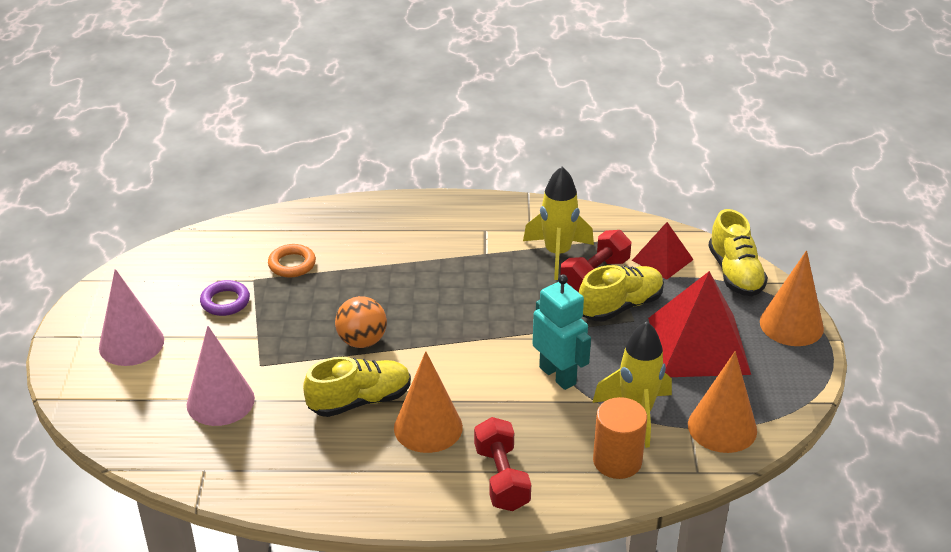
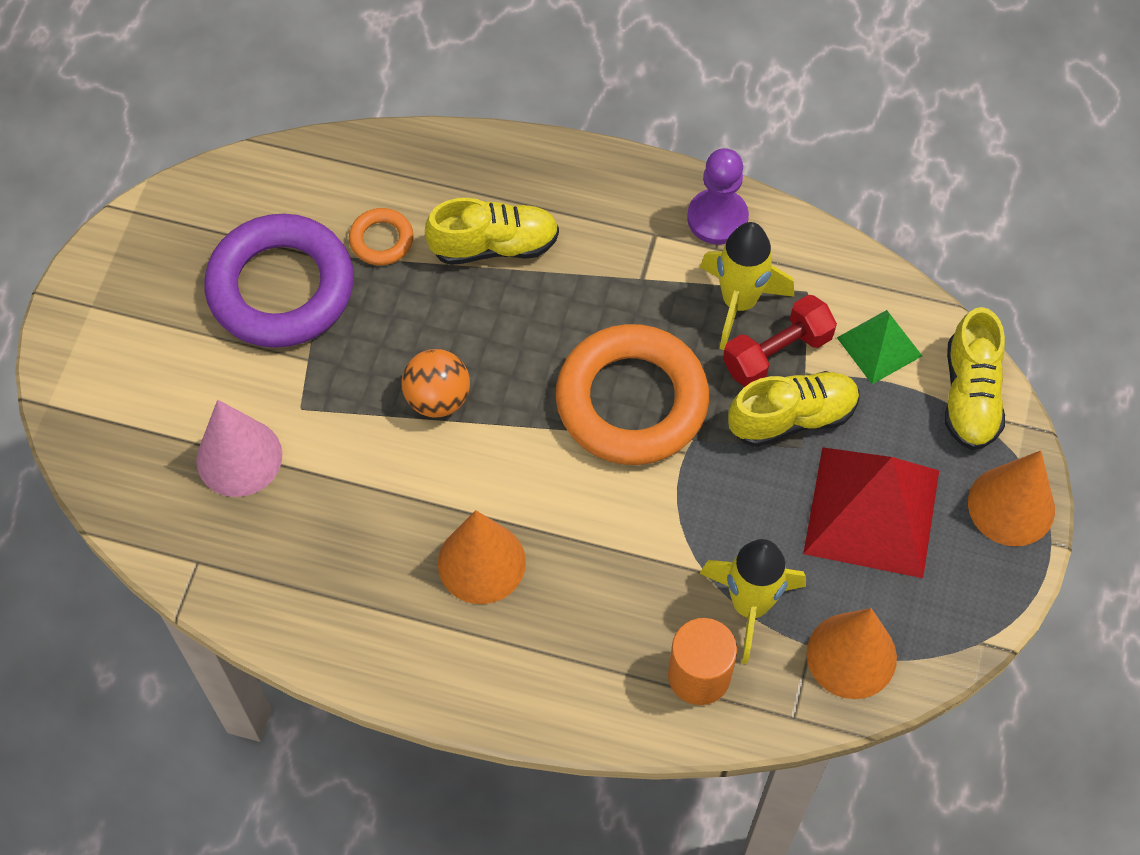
camera: 15 degrees right, 25 degrees up
pink cone [99,269,164,366] -> none
purple ring [200,280,250,316] -> purple ring [204,214,354,348], size x2.27
yellow shoe [303,357,411,417] -> yellow shoe moved to [425,198,559,265]
red dumbbell [474,417,531,511] -> none
turquoise robot [532,274,591,390] -> none
red pyramid [632,222,694,280] -> green pyramid [837,310,922,384]
none -> orange ring [556,324,709,465]
none -> purple pawn [687,148,749,245]

